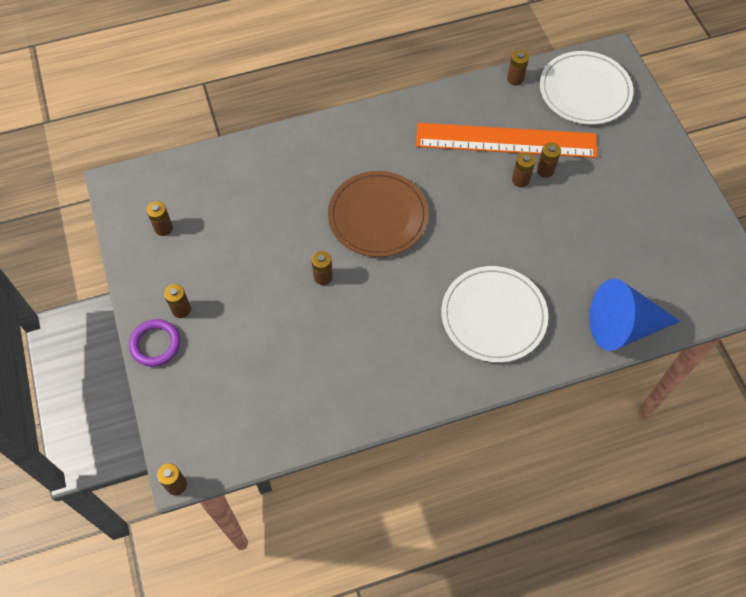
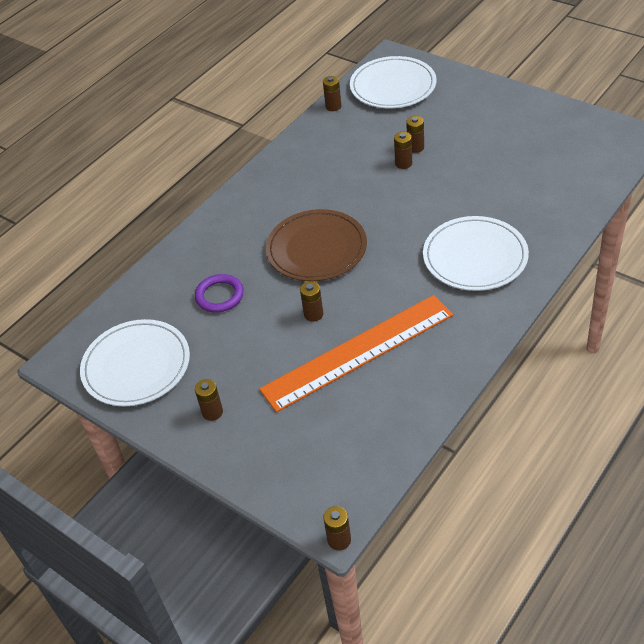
camera: 30 degrees left, 15 degrees down
purple ring [129,319,180,367] -> purple ring moved to [195,274,244,313]
brown battery [146,201,173,236] -> white plate [80,319,190,406]
orange ruler [416,123,597,158] -> orange ruler moved to [259,295,453,412]
blue cone [589,279,680,351] -> none

